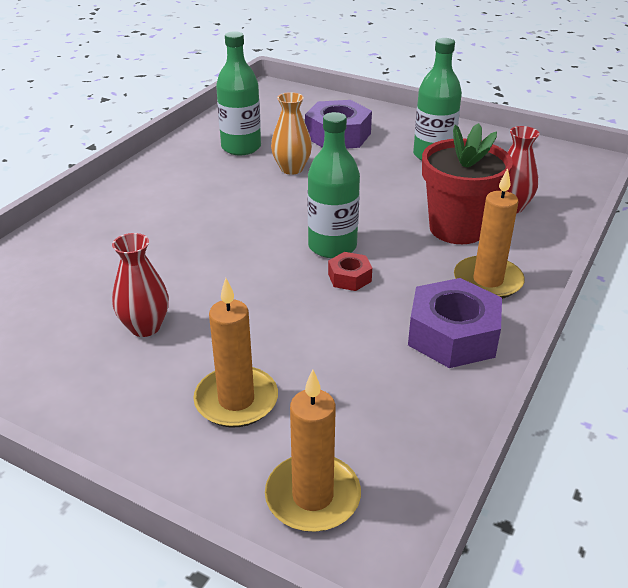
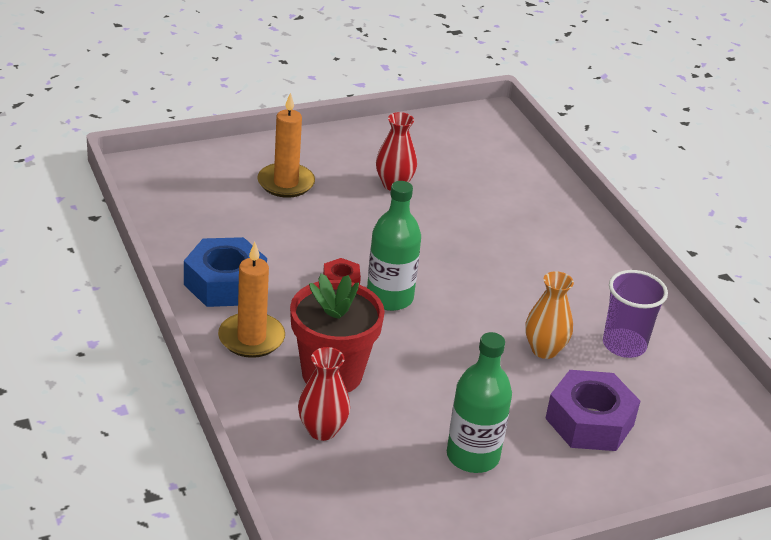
camera: 125 degrees right, 0 degrees up
green bottle [216,31,261,155] -> purple cup [603,270,668,358]
orange candle [265,369,361,532] -> none
purple nut [408,278,502,368] -> blue nut [184,237,267,307]

